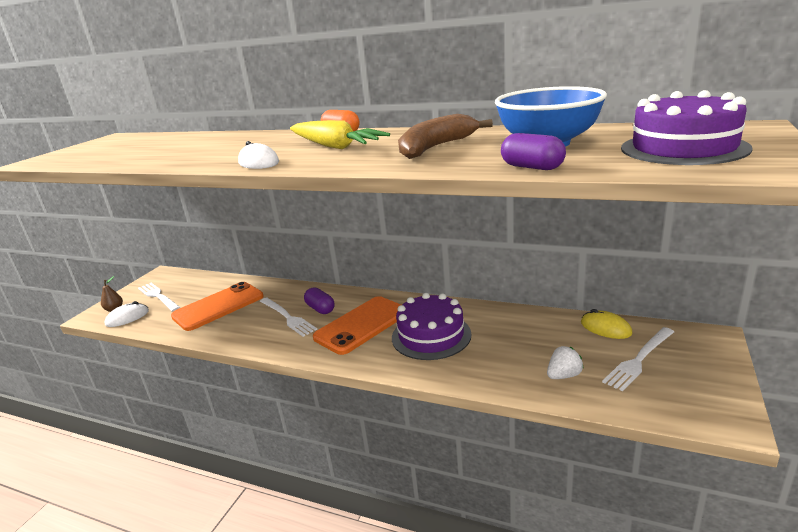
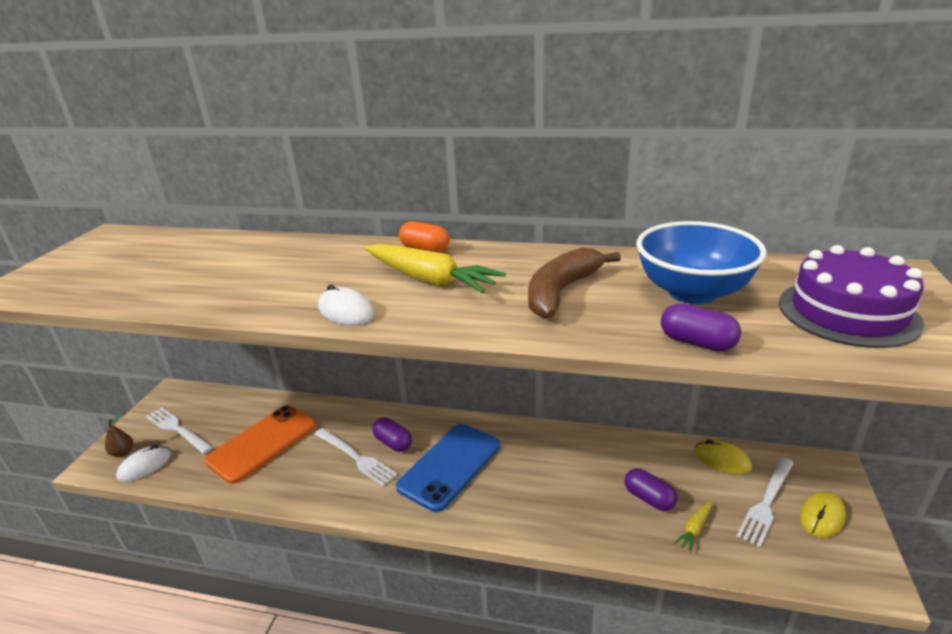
camera: 10 degrees left, 5 degrees up
orange phone [313,296,401,355] -> blue phone [396,424,500,512]
purple cake [392,293,471,360] -> none
white strawberry [547,346,584,379] -> yellow carrot [674,501,711,552]
none -> purple capsule [624,468,677,511]
none -> yellow mouse [800,491,846,538]

